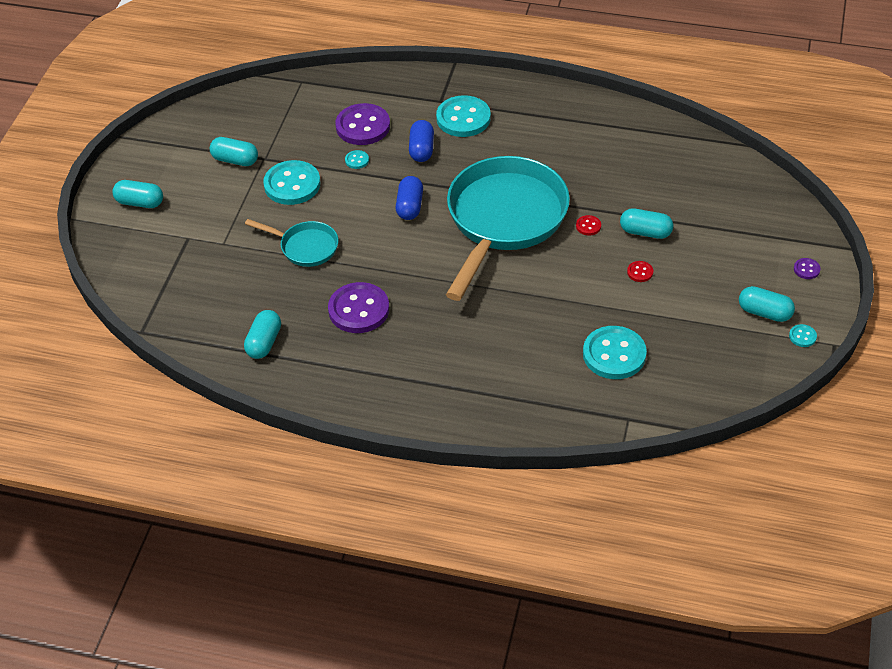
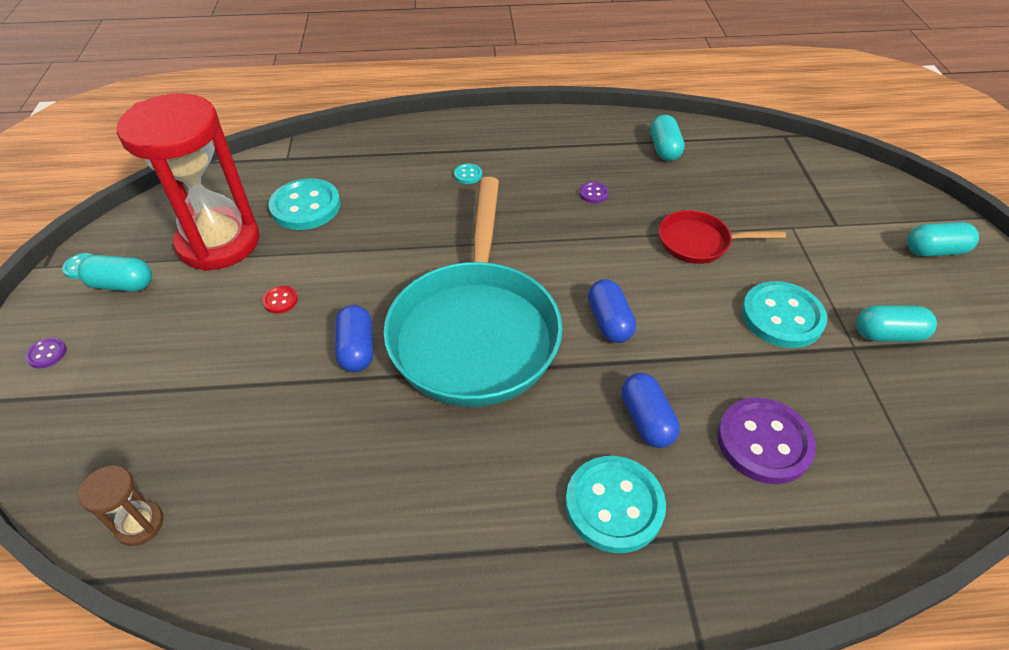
camera: 160 degrees right, 0 degrees up
turquoise pan [245,219,338,267] -> red pan [659,210,786,264]
purple button [328,282,389,333] -> purple button [579,182,609,203], size x0.43
turquoise button [345,150,369,169] -> turquoise button moved to [454,164,482,184]
red button [576,215,601,235] -> blue capsule [335,305,373,372]
turquoise capsule [620,208,673,239] -> none
none -> brown hourglass [78,465,163,546]
none -> red hourglass [117,93,260,271]

